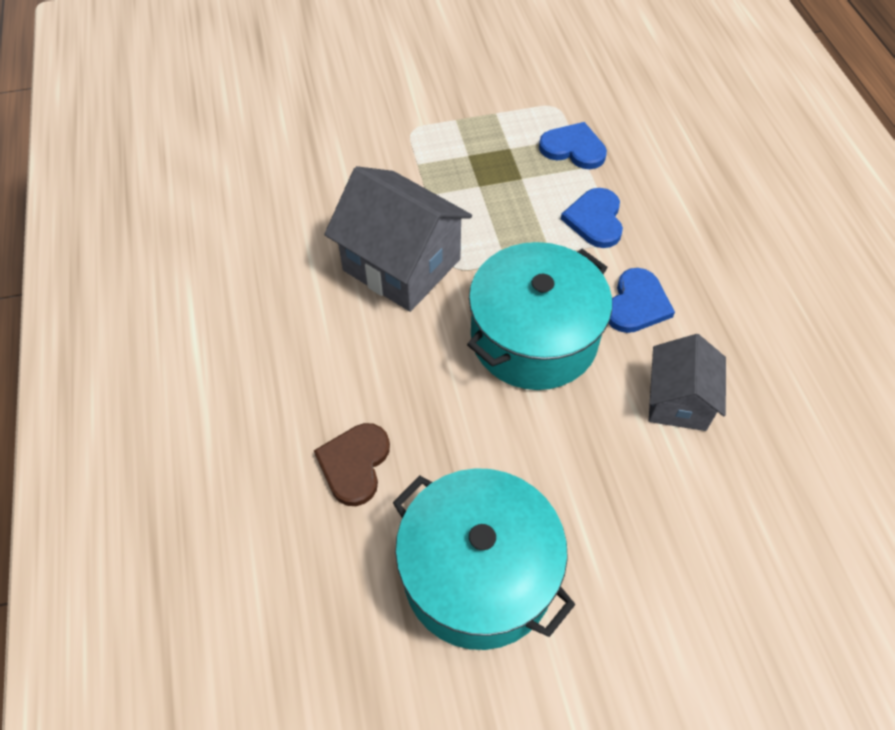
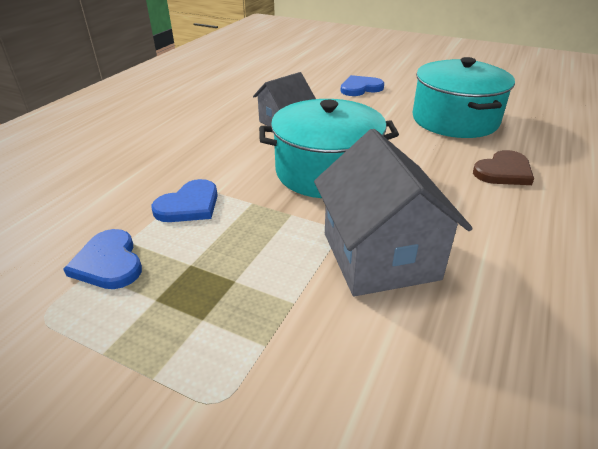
camera: 140 degrees left, 20 degrees down
blue heart [609,268,675,333] -> blue heart moved to [340,75,384,96]

